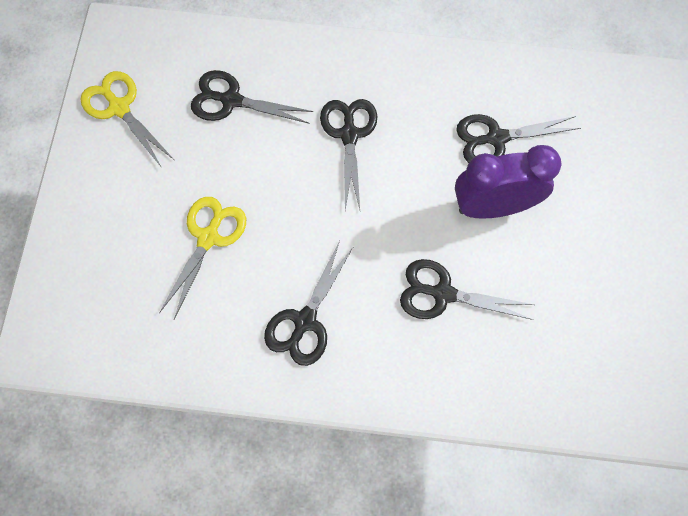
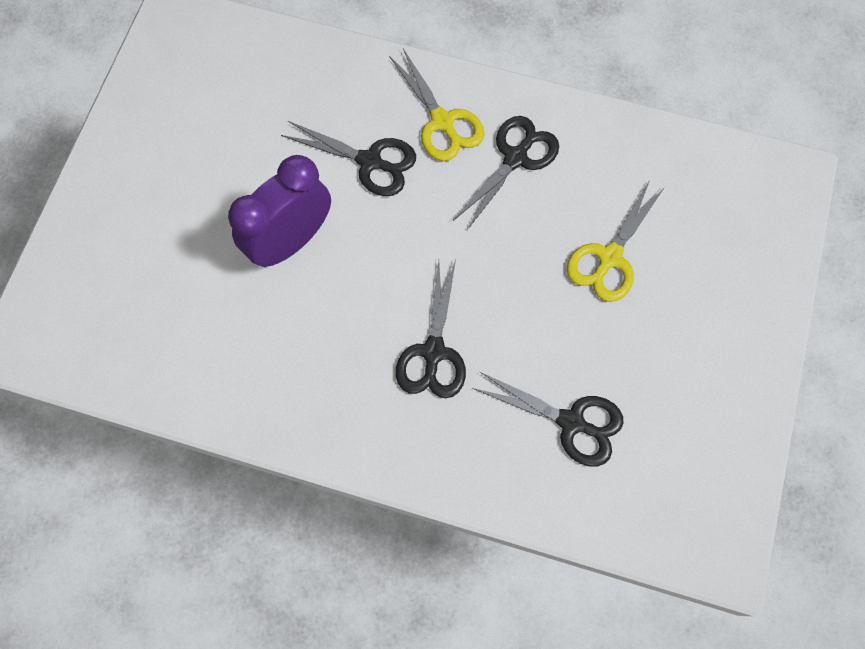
camera: 170 degrees left, 0 degrees up
yellow scissors [80,71,174,168] -> yellow scissors moved to [389,49,484,161]
purple clock [455,145,562,219] -> purple clock turned 135 degrees clockwise [228,155,331,267]
black scissors [456,114,581,163] -> none

